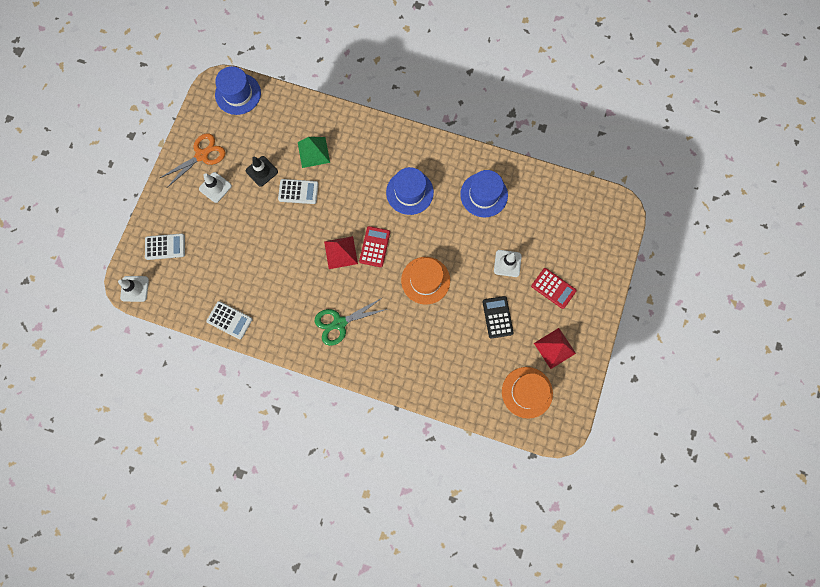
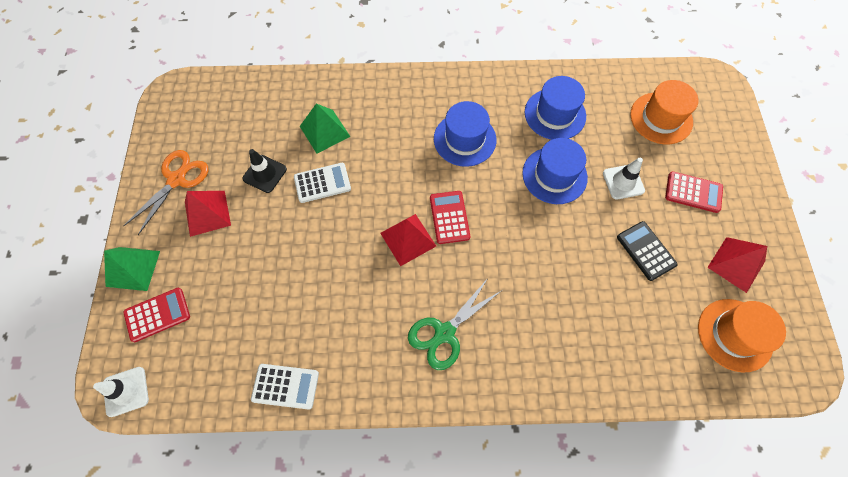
camera: 20 degrees left, 10 degrees down
white calculator [145,233,185,260] -> red calculator [123,288,190,342]
white traffic cone [199,172,232,203] -> red pyramid [185,191,231,237]
blue hat [215,66,261,115] -> blue hat moved to [522,138,588,204]
orange hat [401,257,450,305] -> orange hat moved to [630,80,698,144]
none -> green pyramid [104,247,160,291]

